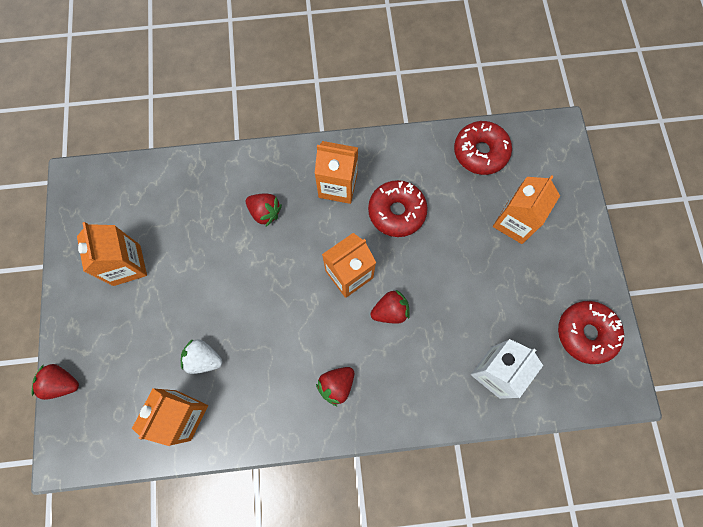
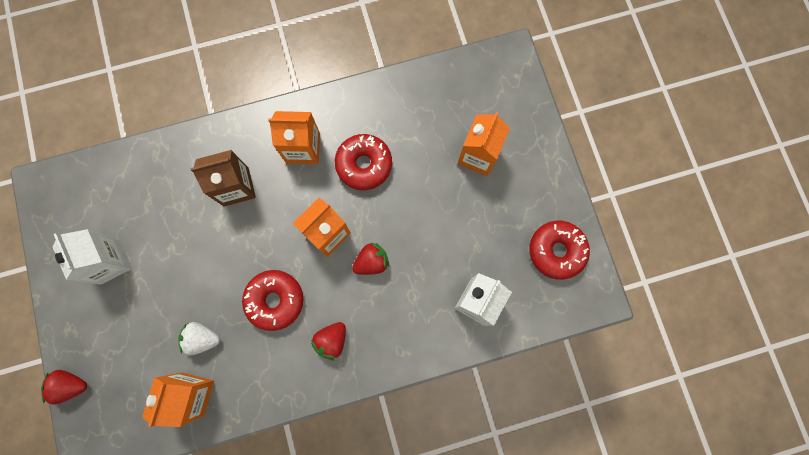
camera: 10 degrees left, 5 degrees up
orange carton [77,222,147,286] -> white carton [52,229,132,284]
red strawberry [246,193,282,226] -> brown carton [190,150,256,207]
red donut [454,121,512,175] -> red donut moved to [242,270,303,331]

